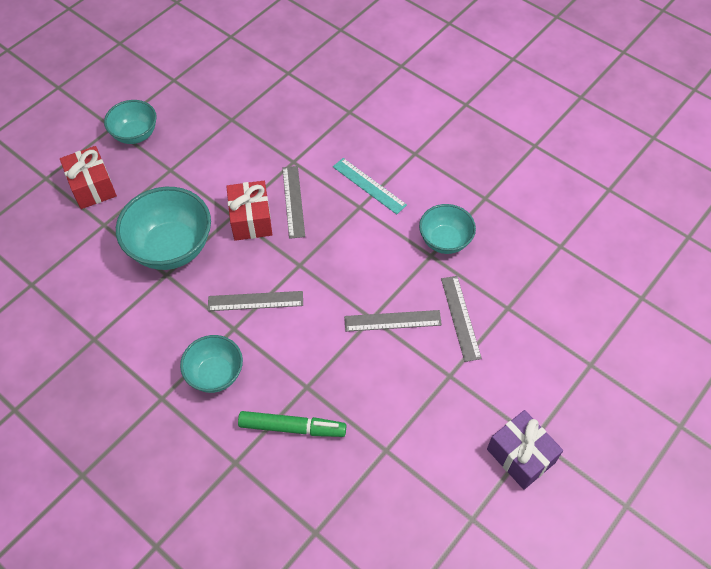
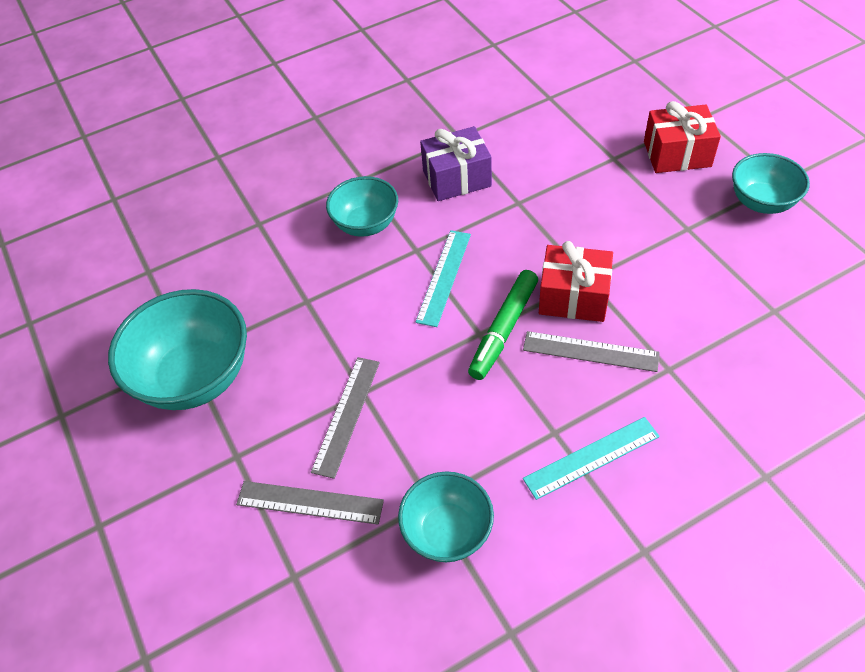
camera: 115 degrees right, 5 degrees down
turquoise bowl [116,187,211,270] -> turquoise bowl moved to [108,289,247,410]
grey ruler [208,291,303,311] -> turquoise ruler [415,230,471,327]
green marker [238,411,346,437] -> green marker moved to [468,270,538,380]
purple gift [487,410,563,490] -> purple gift moved to [420,126,492,201]

